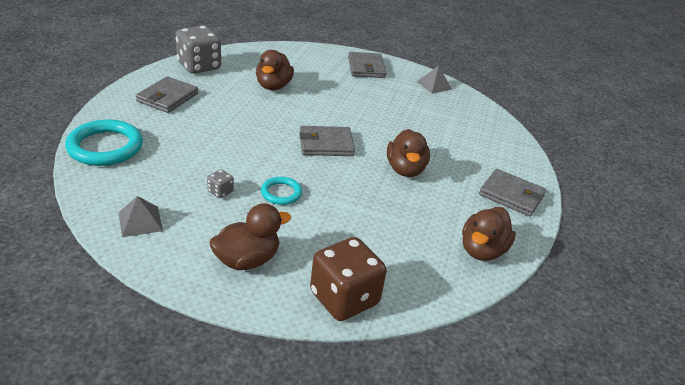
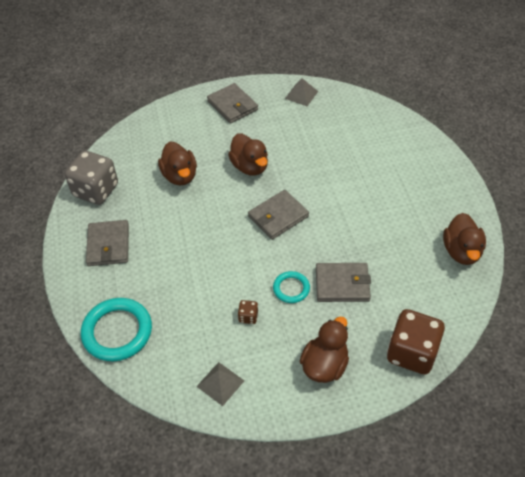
camera: 25 degrees left, 15 degrees up
grey dice [207,170,234,198] -> brown dice [238,300,258,324]
brown duck [387,129,430,177] -> brown duck moved to [228,134,268,176]
grey wallet [479,169,546,217] -> grey wallet moved to [316,263,371,302]

